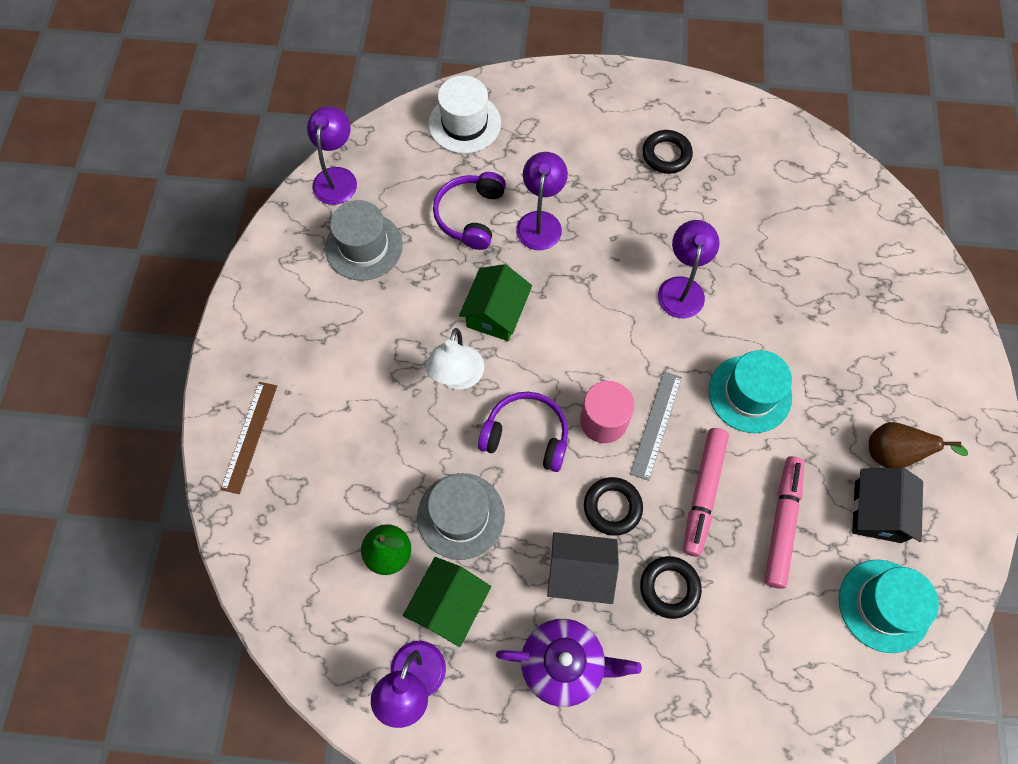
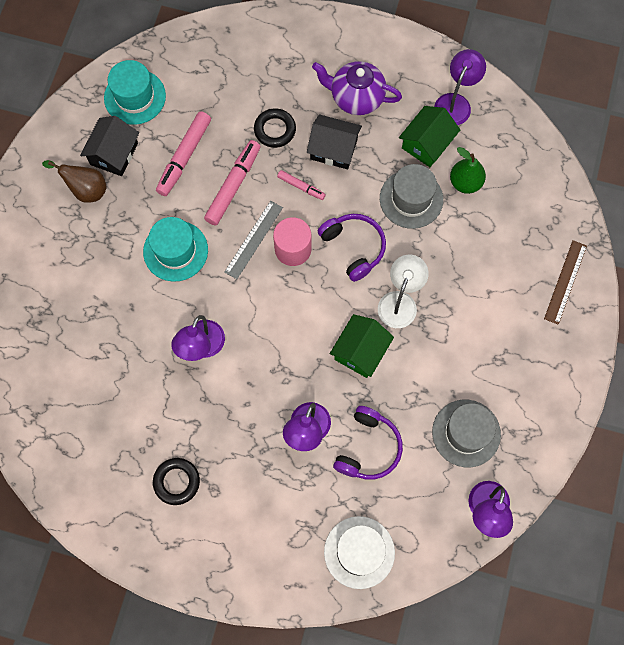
camera: 170 degrees left, 5 degrees up
purple headphones [478,392,568,472] -> purple headphones turned 150 degrees counterclockwise [318,214,386,282]
black ring [584,477,643,536] -> pink marker [277,170,326,200]

